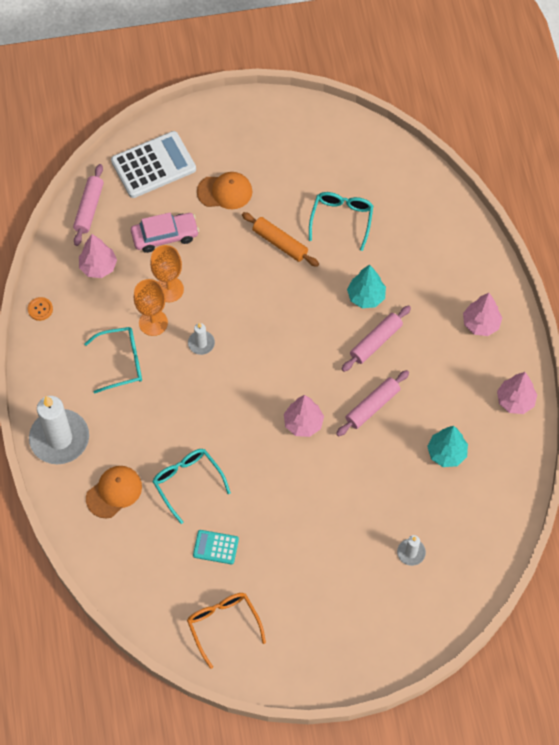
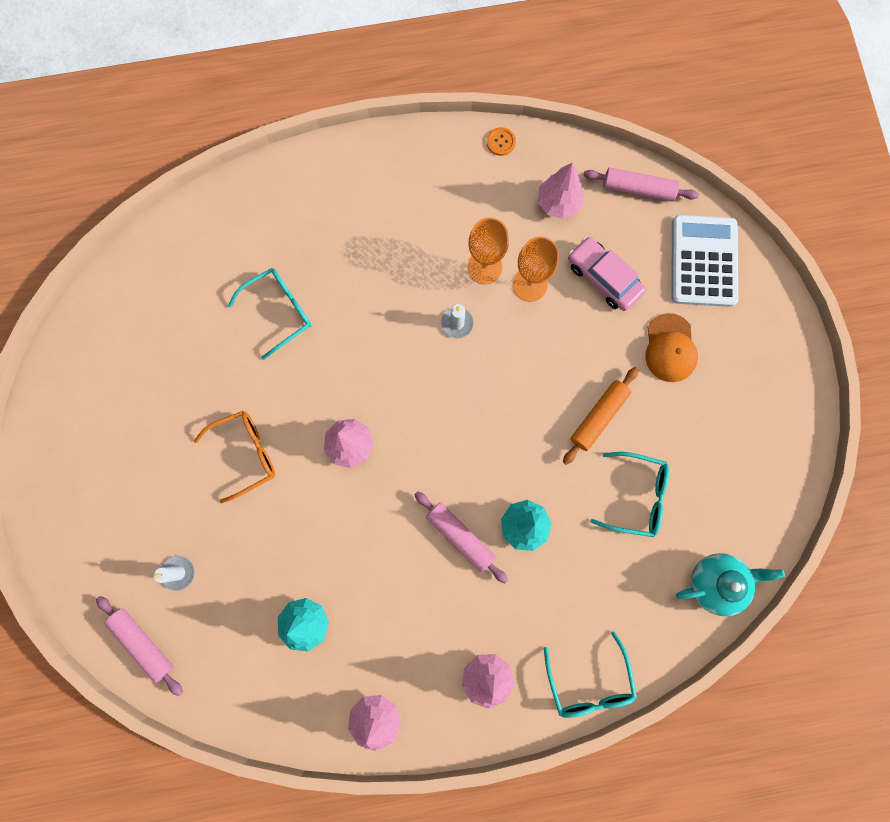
camera: 90 degrees right, 15 degrees up
white candle [29,396,89,464] -> none
turquoise glasses [84,327,142,394] -> turquoise glasses moved to [544,631,637,718]
orange cap [86,466,142,518] -> none
white calculator [111,131,196,198] -> white calculator turned 150 degrees counterclockwise [671,215,738,307]
pink car [131,213,199,253] -> pink car turned 150 degrees clockwise [568,237,646,311]
orange glasses [187,593,266,669] -> orange glasses moved to [194,411,275,503]
turquoise calculator [193,530,239,564] -> none
pink rolling pin [336,370,409,437] -> pink rolling pin moved to [96,596,183,696]
none -> turquoise teapot [676,553,785,616]

